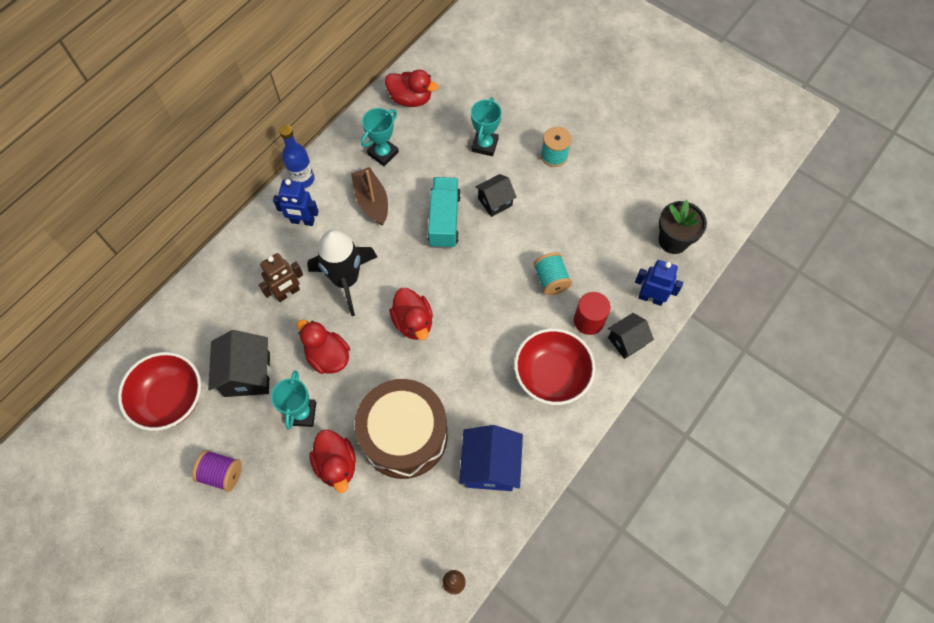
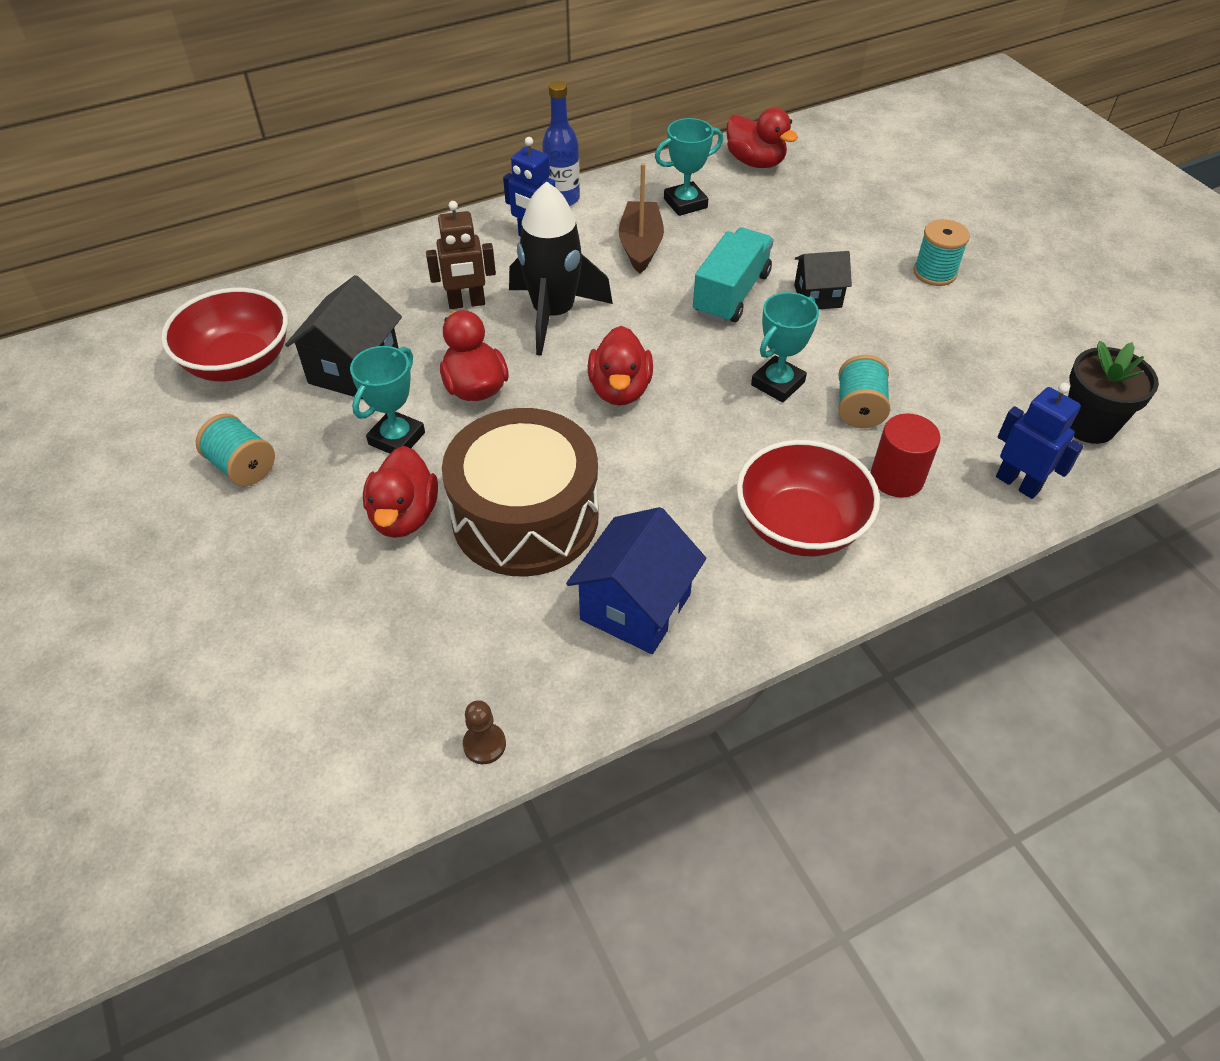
camera: 25 degrees right, 15 degrees down
purple spool [192,450,242,492] -> turquoise spool [196,413,275,486]
turquoise trophy [471,97,502,156] -> turquoise trophy moved to [751,292,819,403]
black house [608,313,654,359] -> none

